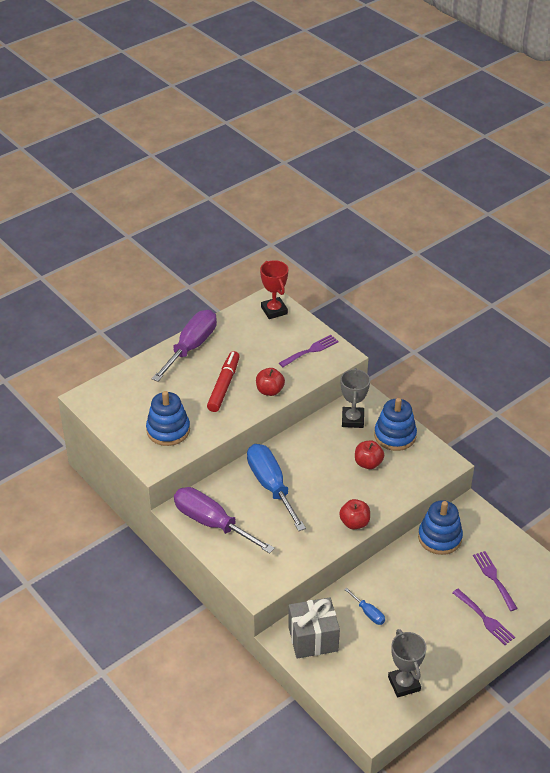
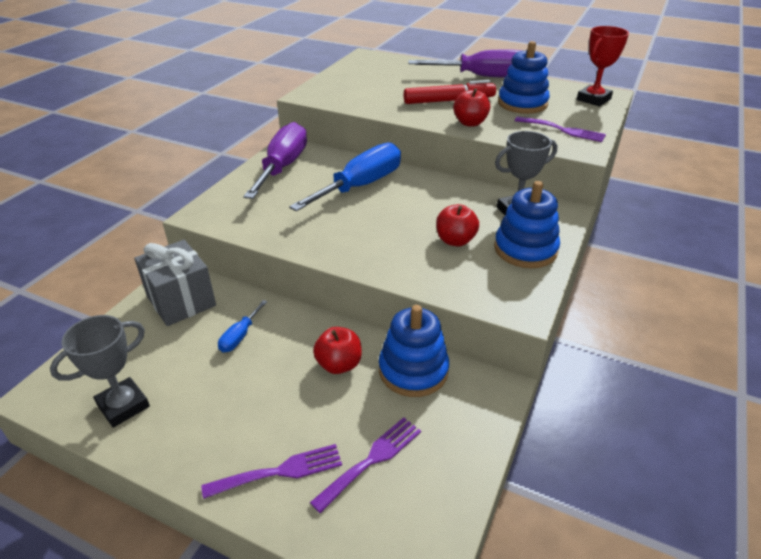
camera: 65 degrees right, 5 degrees down
blue stacking toy [146,391,190,446] -> blue stacking toy moved to [498,41,550,114]
red apple [339,499,370,529] -> red apple moved to [313,327,362,374]
purple fork [452,589,515,645] -> purple fork turned 135 degrees counterclockwise [202,444,342,499]

